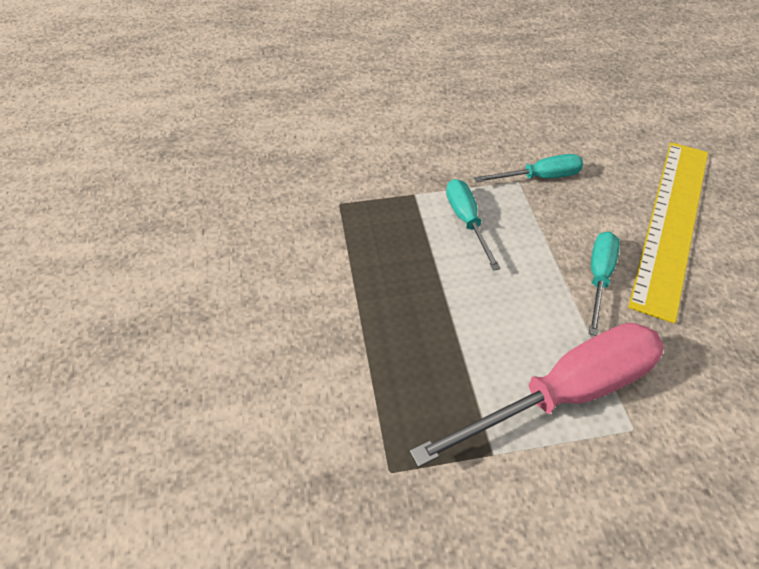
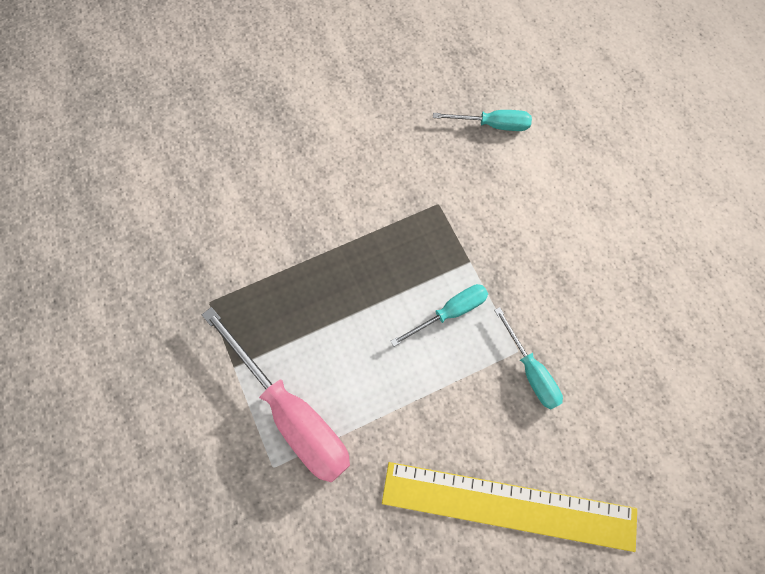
camera: 75 degrees right, 20 degrees up
turquoise screwdriver [589,232,620,336] -> turquoise screwdriver moved to [433,110,532,131]

